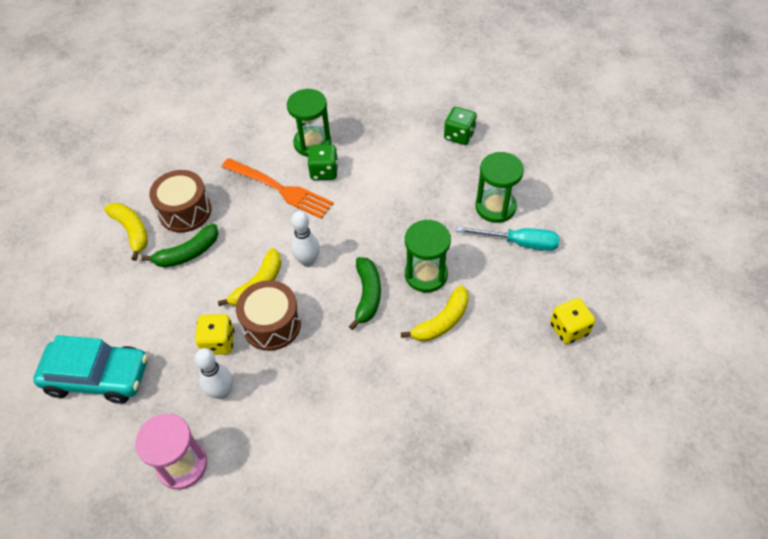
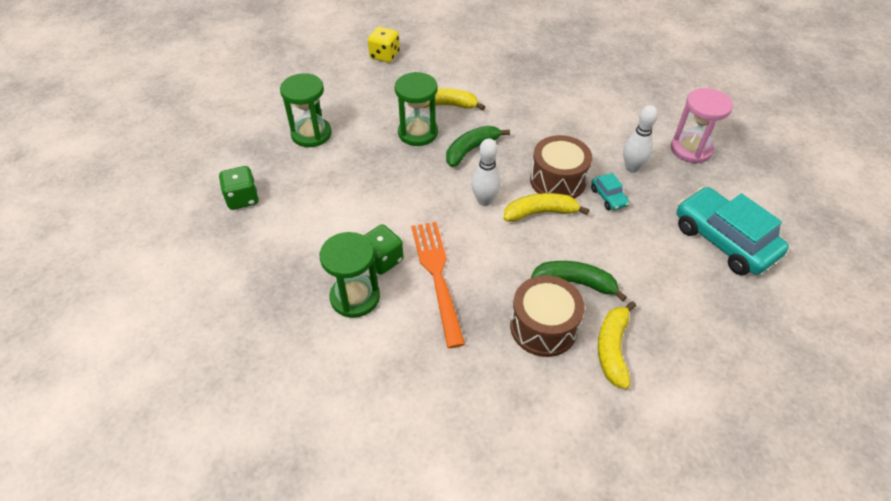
camera: 135 degrees left, 5 degrees down
yellow dice [195,314,234,355] -> turquoise car [591,173,630,211]
turquoise screwdriver [457,226,560,251] -> none

